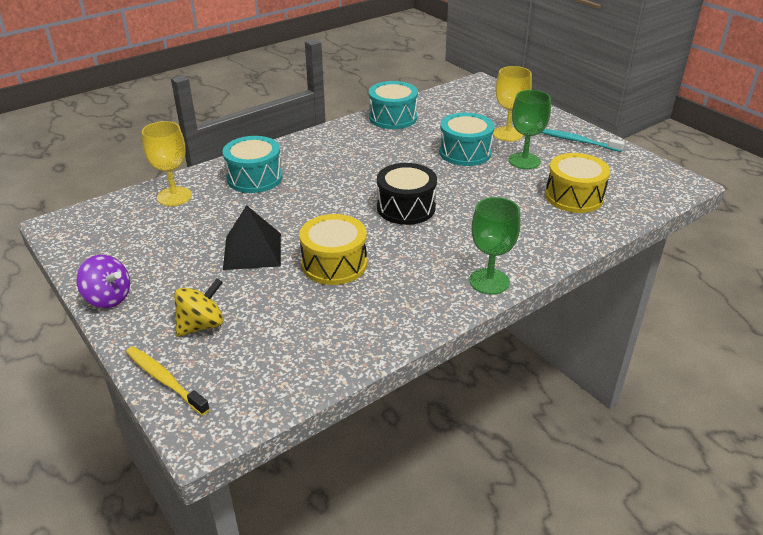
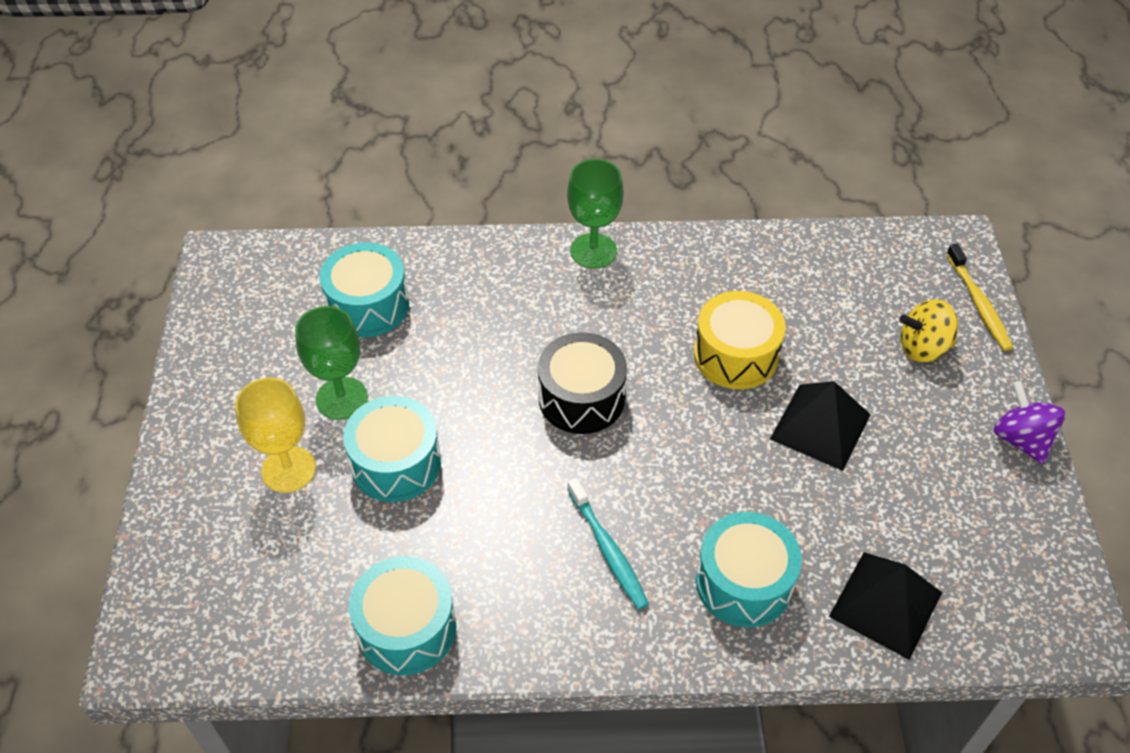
camera: 145 degrees left, 15 degrees up
yellow goblet [142,121,192,206] -> black pyramid [829,552,942,660]
turquoise toothbrush [541,129,625,152] -> turquoise toothbrush moved to [567,478,649,610]
yellow drum [545,153,610,213] -> turquoise drum [320,242,409,337]

